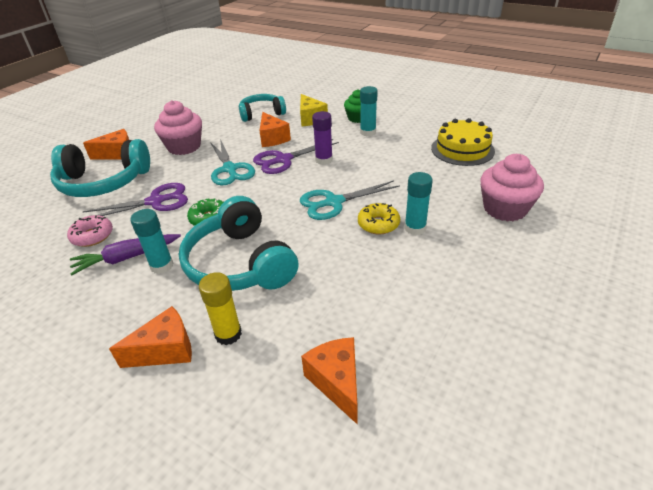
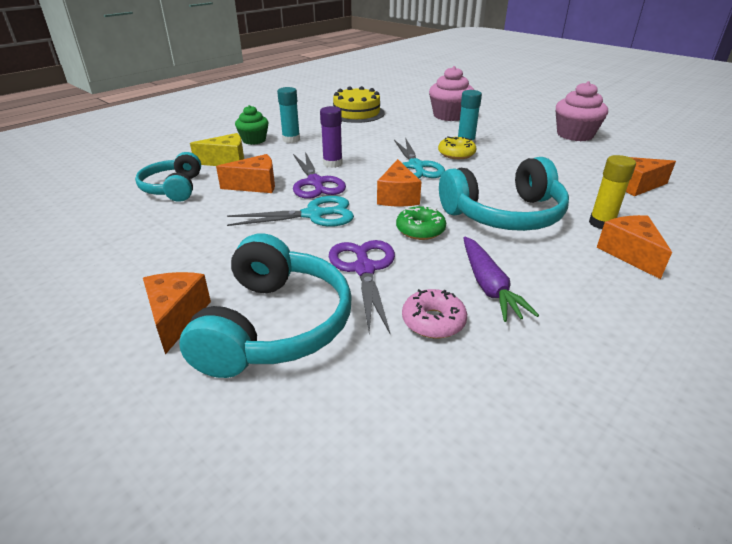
camera: 80 degrees left, 5 degrees down
turquoise glue stick [130,209,173,274] -> none
pink cupcake [154,100,202,155] -> pink cupcake moved to [555,81,608,141]
none -> orange cheese [377,159,422,206]

